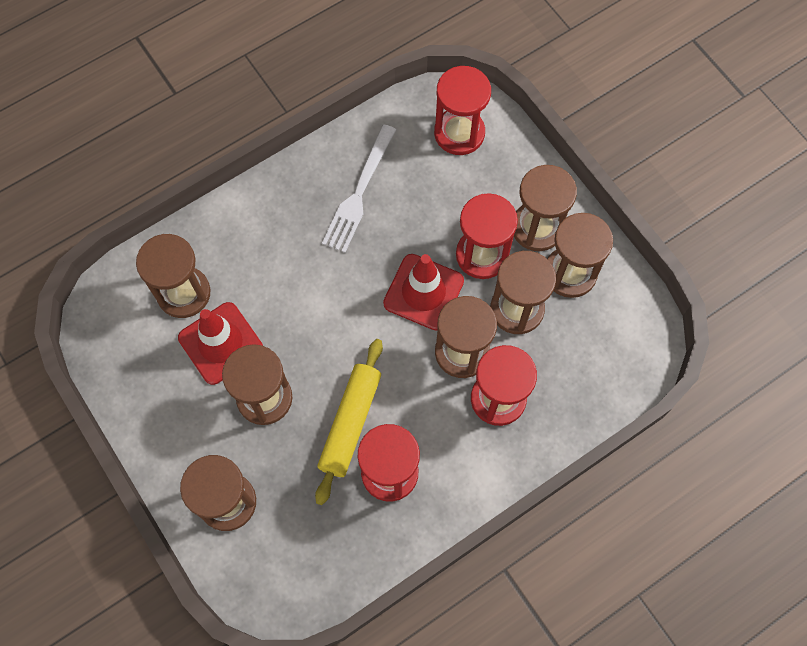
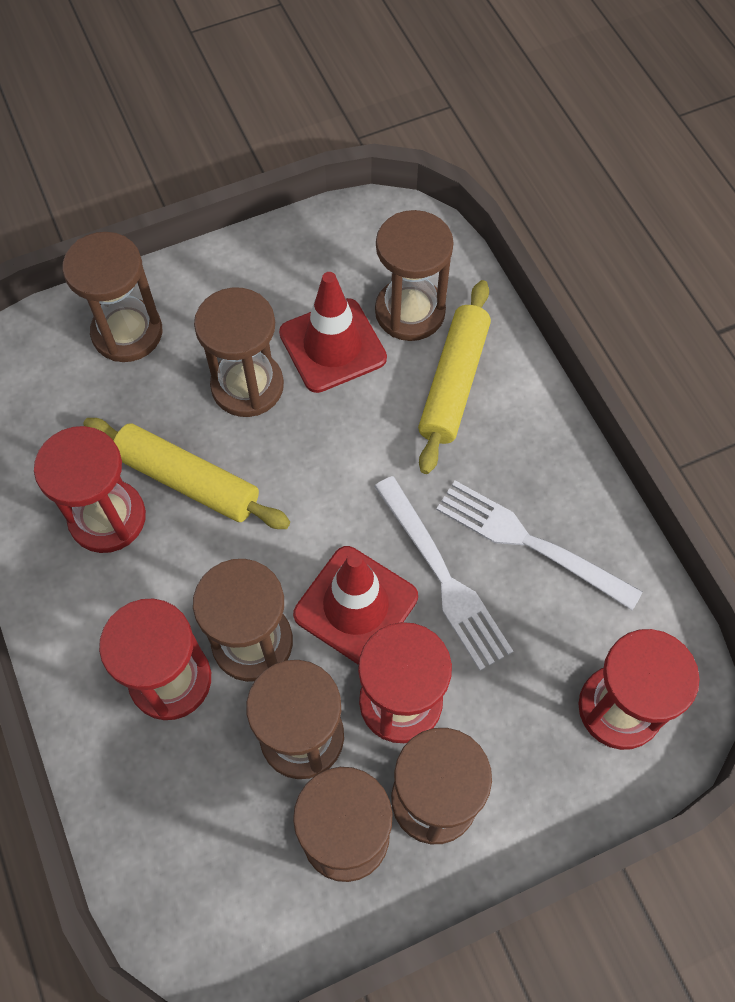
camera: 100 degrees right, 5 degrees down
none -> white fork [374,476,513,671]
none -> yellow rolling pin [418,280,491,474]

